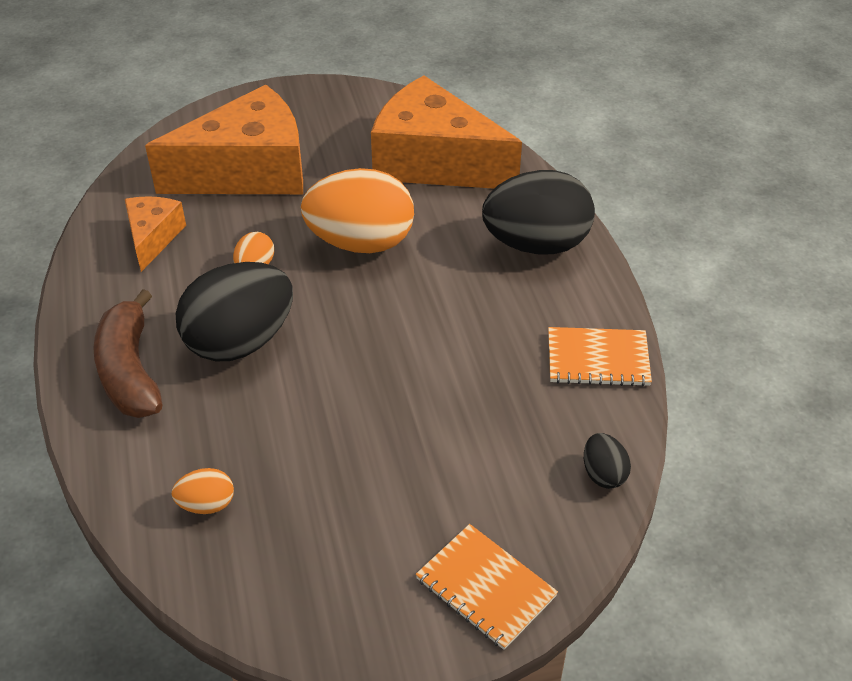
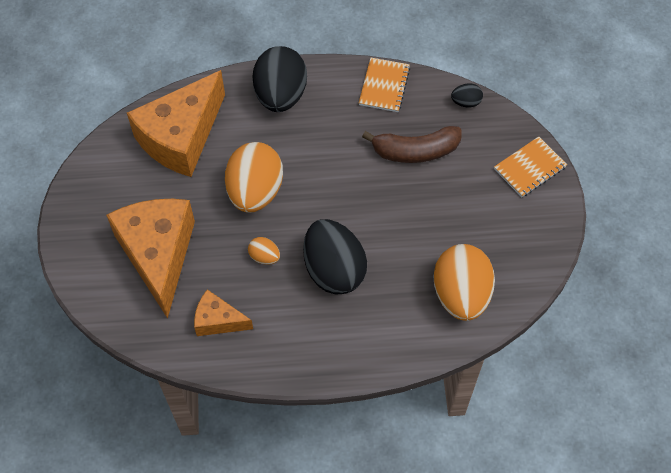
camera: 80 degrees left, 15 degrees up
brown banana [94,289,163,418] -> brown banana moved to [362,126,462,163]
orange egg [171,468,234,514] -> orange egg [434,244,495,321], size x2.26

